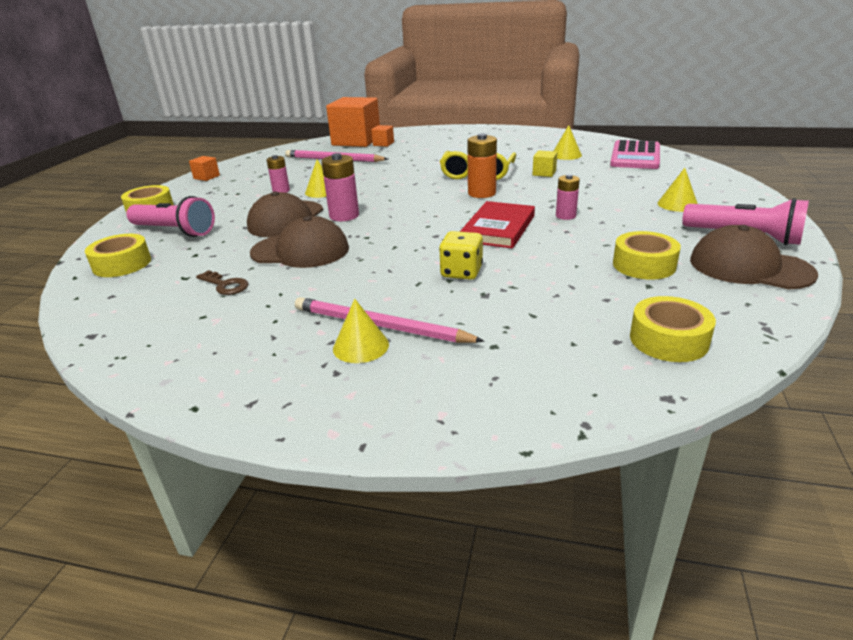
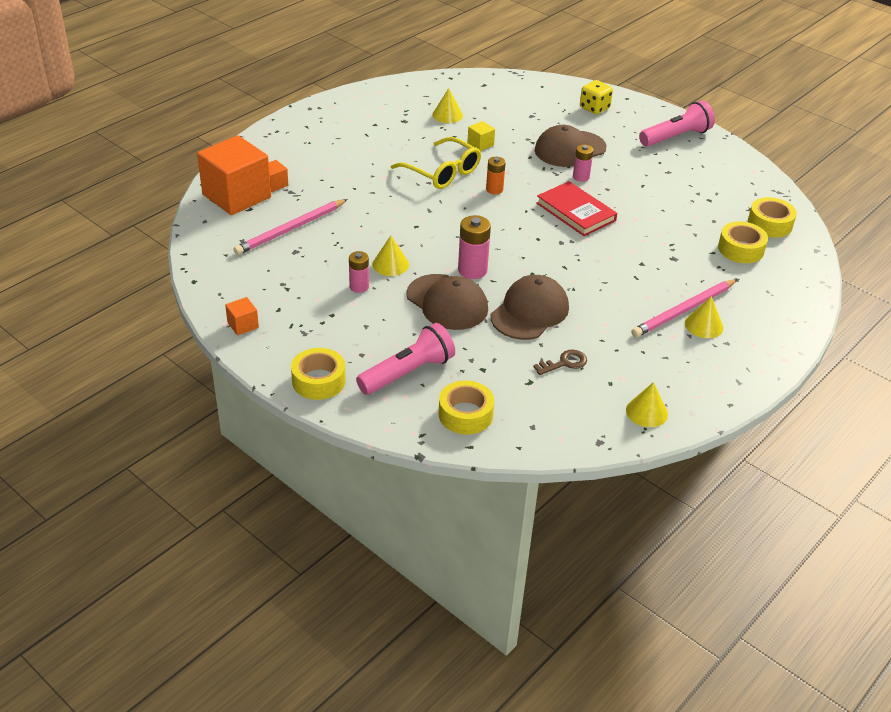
camera: 65 degrees left, 10 degrees up
yellow dice [439,231,483,280] -> yellow dice moved to [580,80,613,115]
orange battery [467,133,497,198] -> orange battery [486,157,506,194], size x0.64
pink calculator [610,140,660,169] -> none
yellow tape [613,231,681,280] -> yellow tape moved to [718,221,768,263]
yellow cone [658,168,698,212] -> yellow cone moved to [626,382,668,427]
brown cap [690,225,818,289] -> brown cap moved to [535,125,607,167]

